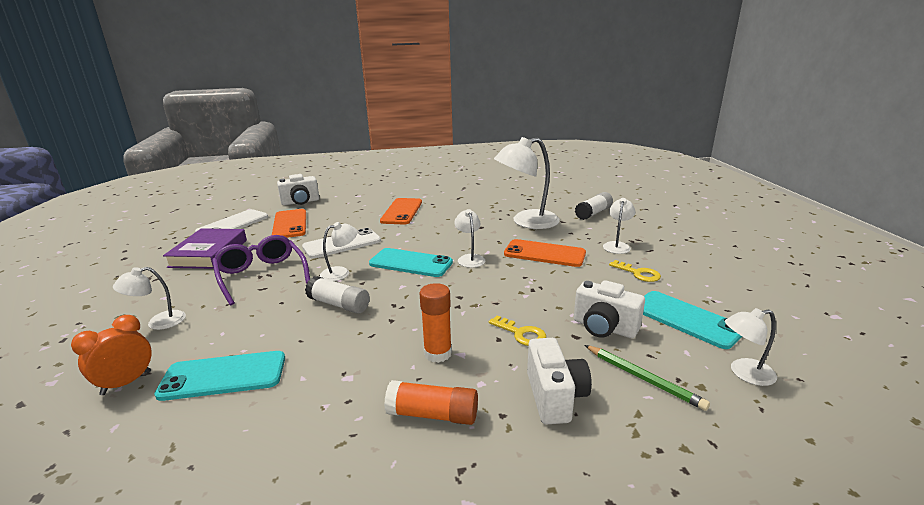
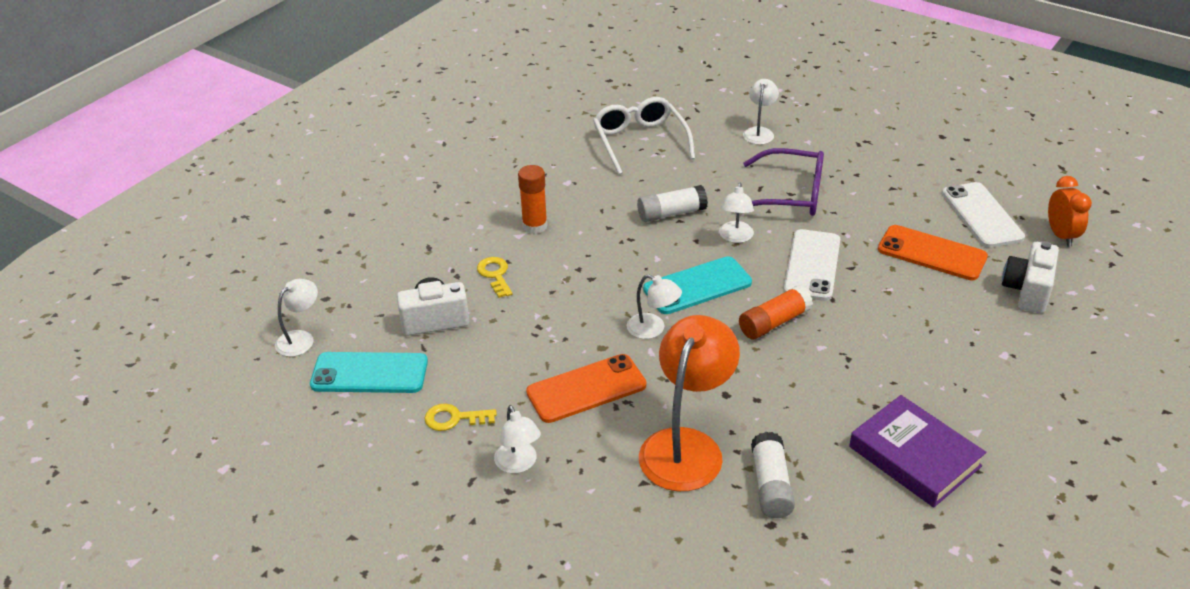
camera: 135 degrees right, 15 degrees up
orange clock [71,315,151,395] -> orange clock moved to [1048,176,1092,247]
turquoise phone [154,351,285,401] -> white glasses [593,97,695,175]
purple book [163,228,247,269] -> purple book moved to [849,395,986,507]
orange phone [380,198,422,224] -> none
orange glue stick [384,380,478,425] -> orange glue stick moved to [739,285,813,339]
yellow key [489,315,546,346] -> yellow key turned 75 degrees clockwise [477,257,512,298]
white lamp [494,137,560,229] -> orange lamp [639,315,740,491]
white camera [527,338,592,424] -> none
white glue stick [575,192,613,220] -> white glue stick moved to [751,432,795,518]
green pencil [585,345,710,411] -> none

